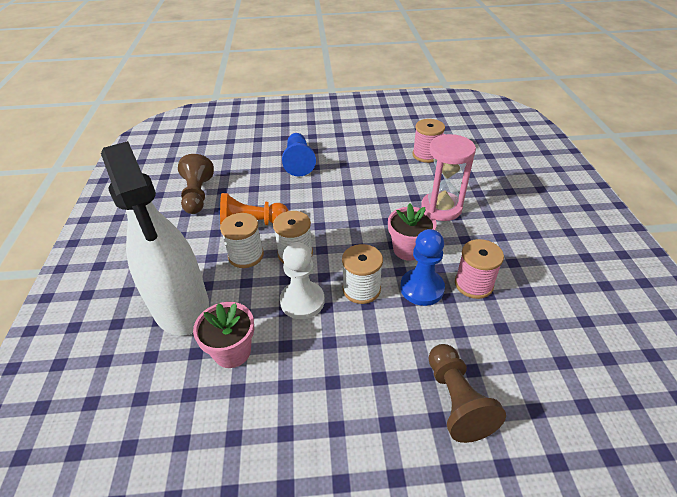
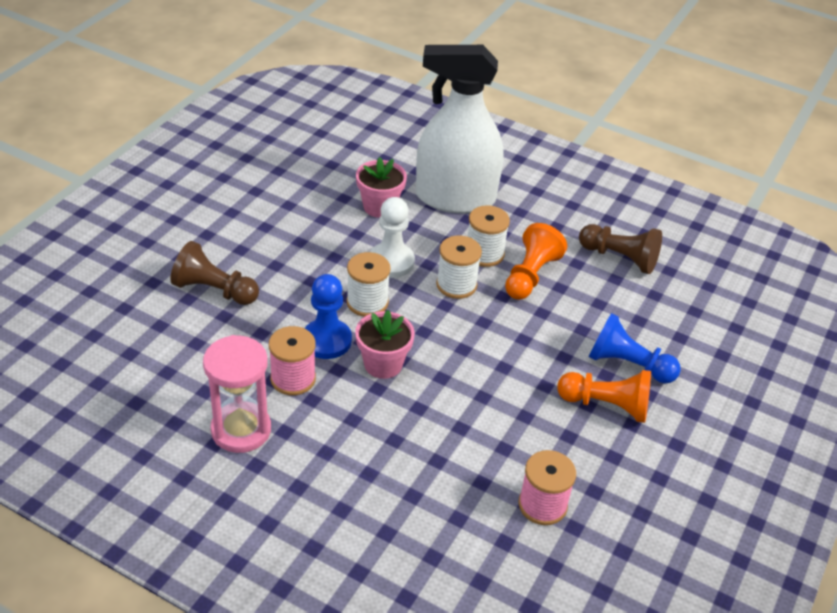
camera: 120 degrees right, 0 degrees up
pink hourglass [421,134,476,221] -> pink hourglass moved to [203,335,271,453]
none -> orange pawn [557,370,651,423]

